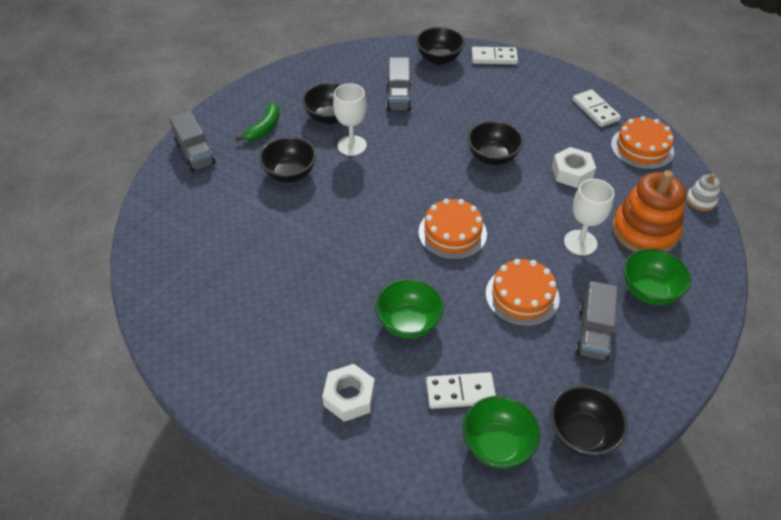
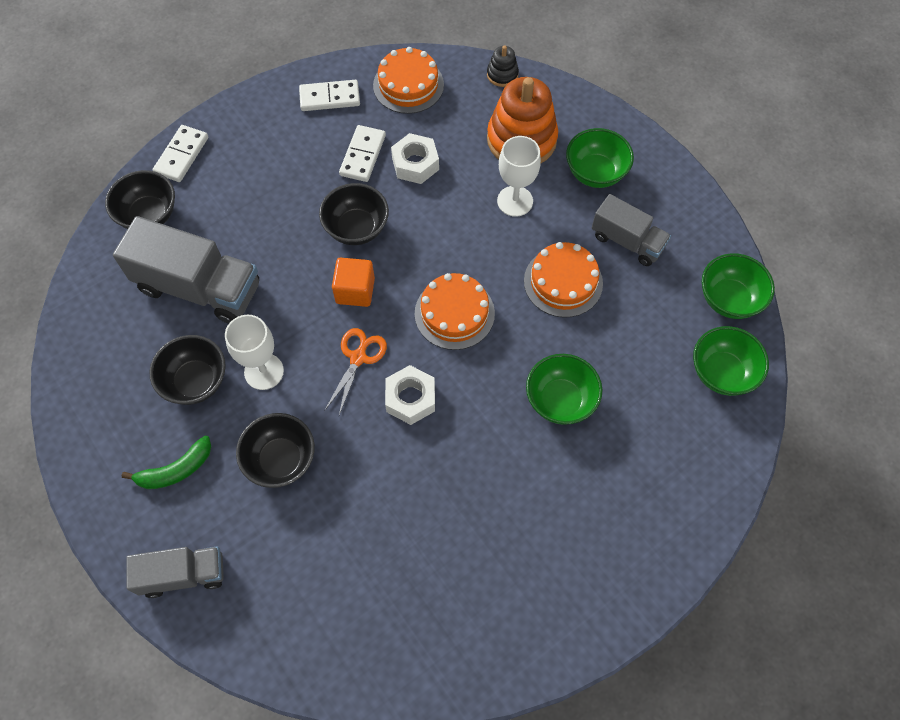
camera: 70 degrees left, 15 degrees up
green banana [235,102,279,141] -> green banana turned 105 degrees clockwise [121,436,211,489]
white nut [322,364,375,422] -> white nut moved to [385,365,435,425]
grey truck [387,57,412,111] -> grey truck [113,216,259,324], size x1.67
white domino [426,372,496,409] -> white domino moved to [339,125,386,182]
black bowl [550,385,628,457] -> green bowl [702,253,775,319]
white stacking toy [686,174,721,211] -> black stacking toy [487,45,519,87]
none -> orange scissors [324,328,387,415]
none -> orange cube [332,258,375,307]

